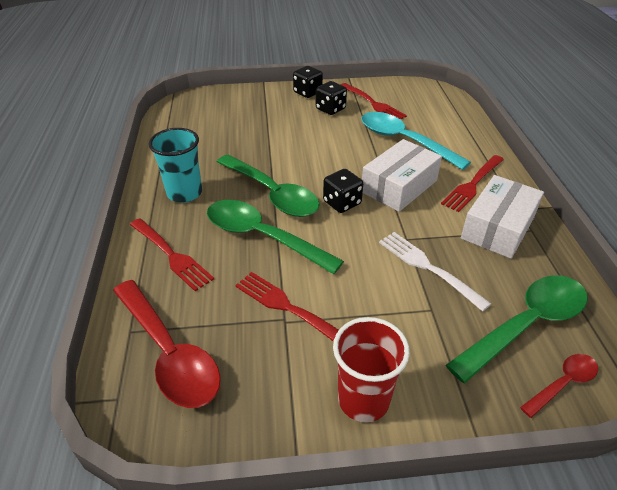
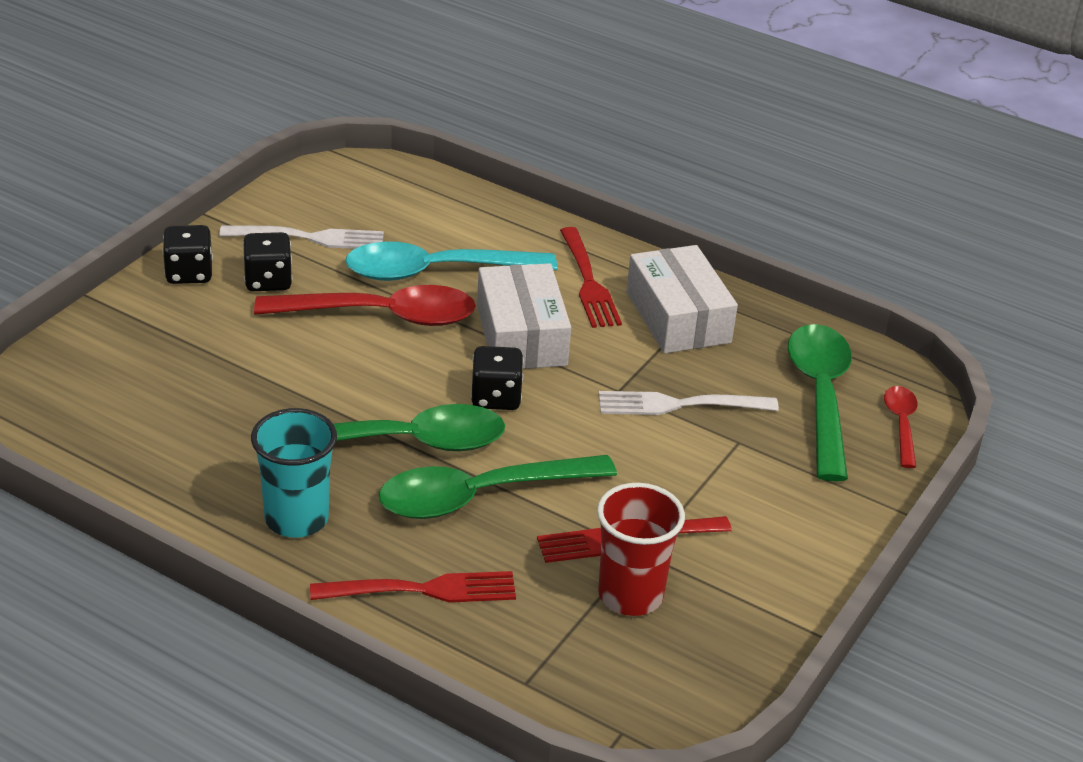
camera: 55 degrees left, 5 degrees down
red spoon [113,280,221,408] -> red spoon moved to [254,285,476,326]
red cup [333,317,410,422] -> red cup moved to [597,483,685,616]
red fork [341,83,407,119] -> white fork [219,226,384,249]

